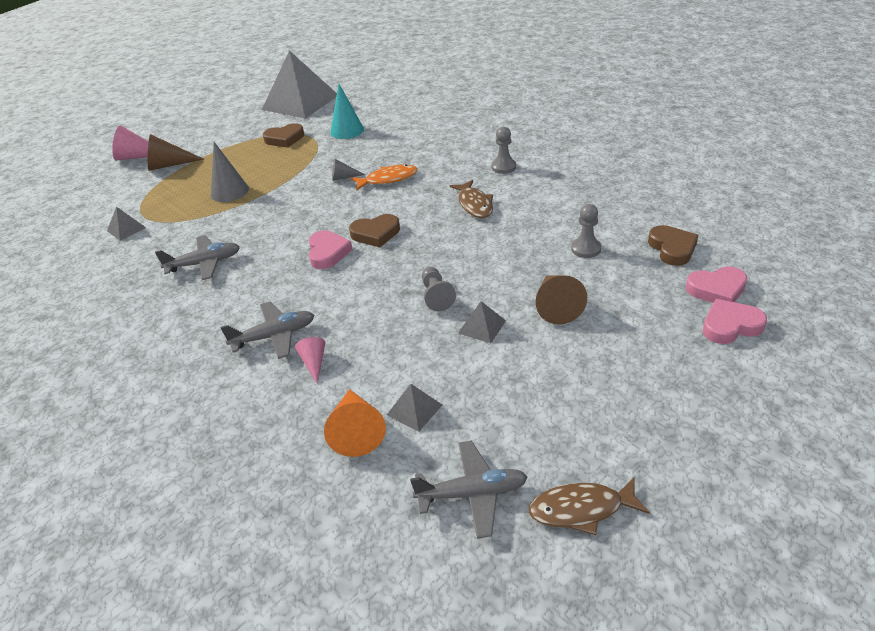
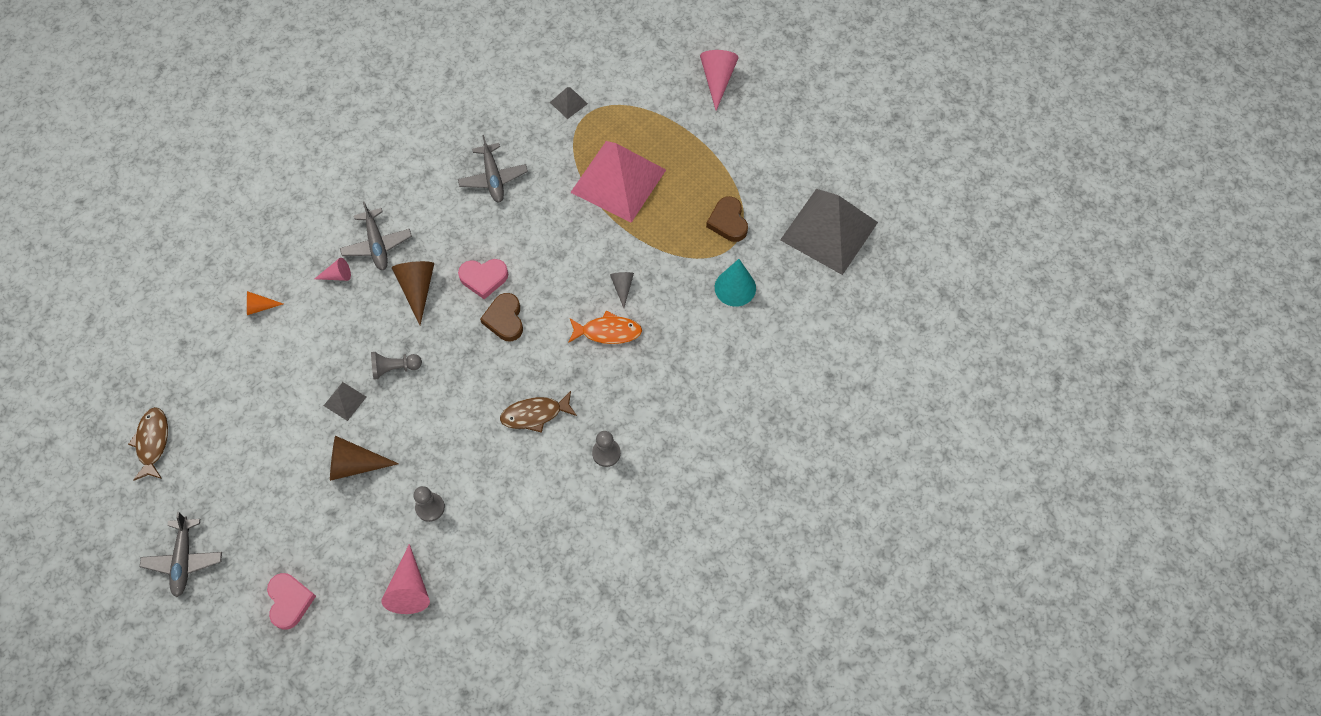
camera: 90 degrees right, 25 degrees up
brown cone [148,134,204,171] -> brown cone moved to [392,261,434,325]
grey cone [211,142,249,202] -> pink pyramid [570,141,666,223]
orange cone [324,389,386,457] -> orange cone [247,291,283,315], size x0.58
orange fish [351,164,418,190] -> orange fish turned 75 degrees counterclockwise [568,311,642,344]
grey pyramid [387,384,442,432] -> none
grey plane [410,440,527,539] -> grey plane moved to [140,512,222,597]
brown heart [648,225,698,266] -> pink cone [381,544,430,614]
pink heart [686,266,748,303] -> none

